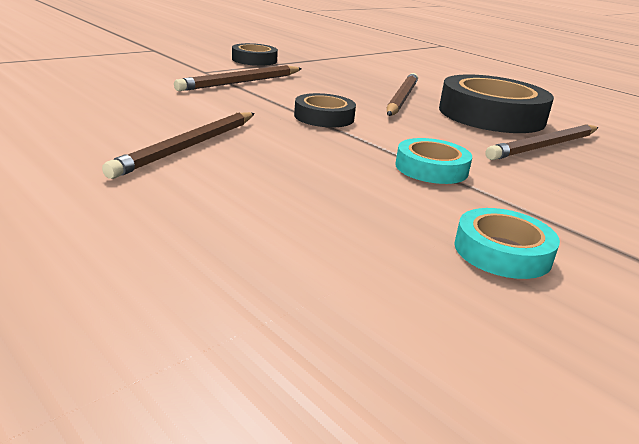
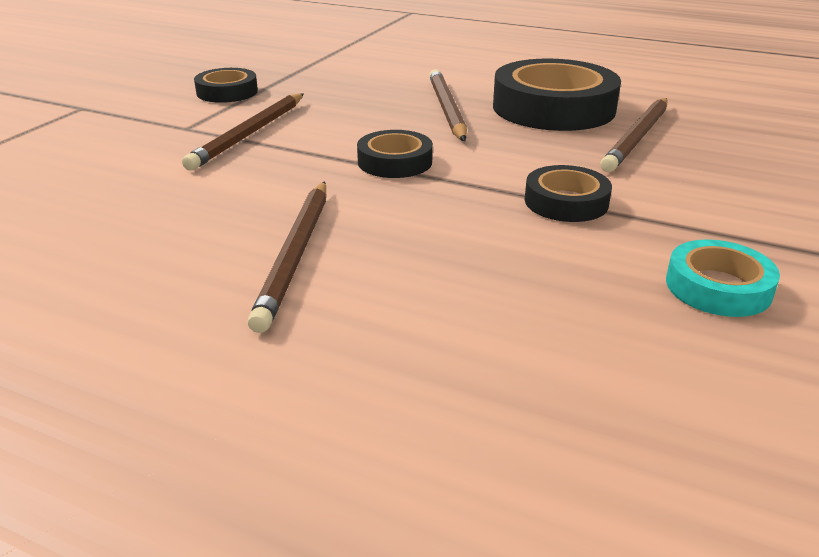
camera: 20 degrees left, 5 degrees up
turquoise tape [395,138,472,184] -> black tape [525,165,612,222]

